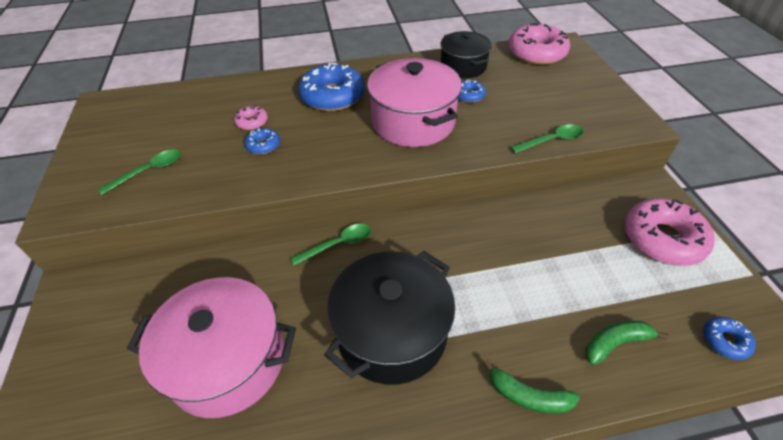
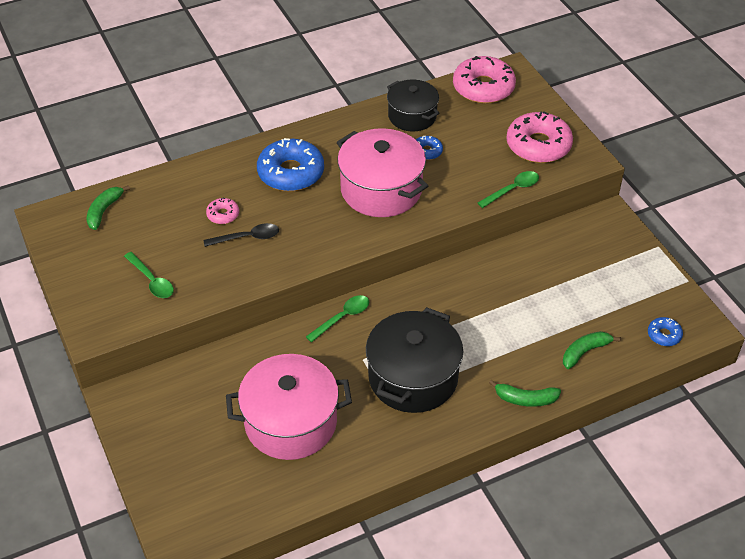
camera: 15 degrees left, 0 degrees up
green spoon [98,149,181,195] -> green spoon turned 105 degrees clockwise [124,252,174,298]
blue donut [244,128,280,154] -> black spoon [204,223,279,247]
pink donut [624,198,715,266] -> pink donut moved to [507,112,573,163]
none -> green banana [86,185,130,230]

